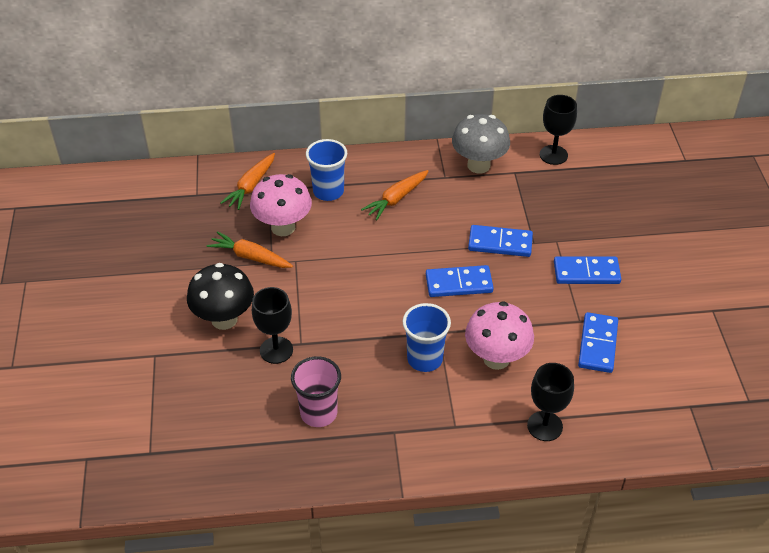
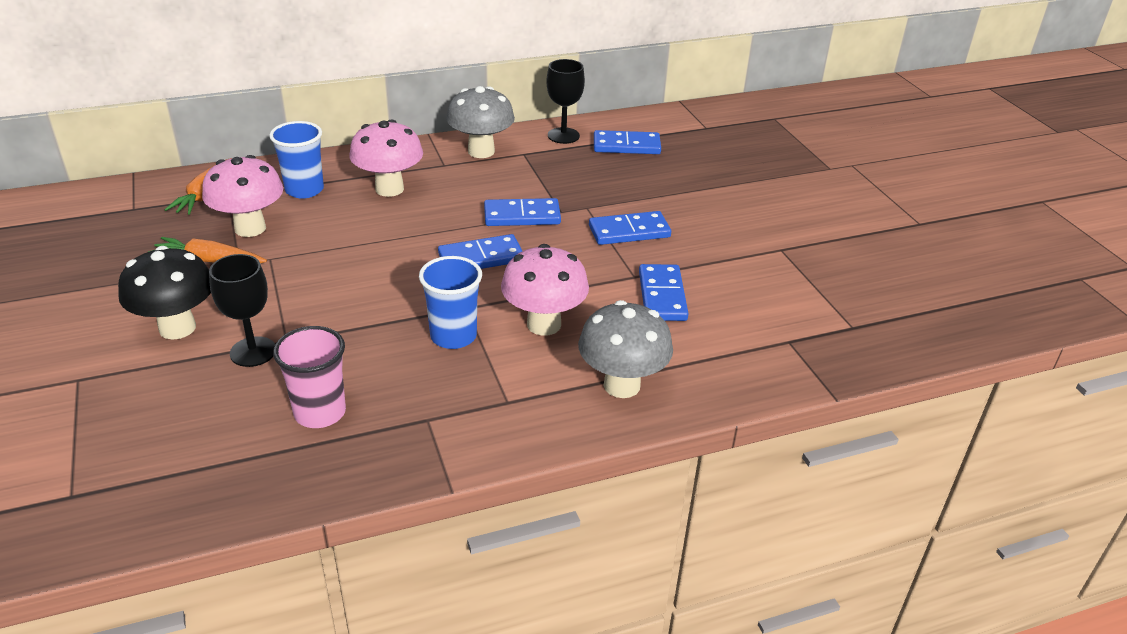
camera: 15 degrees left, 10 degrees down
orange carrot [361,170,429,220] -> pink mushroom [349,120,423,197]
black goblet [527,363,574,441] -> grey mushroom [578,300,673,398]
none -> blue domino [594,130,661,154]

